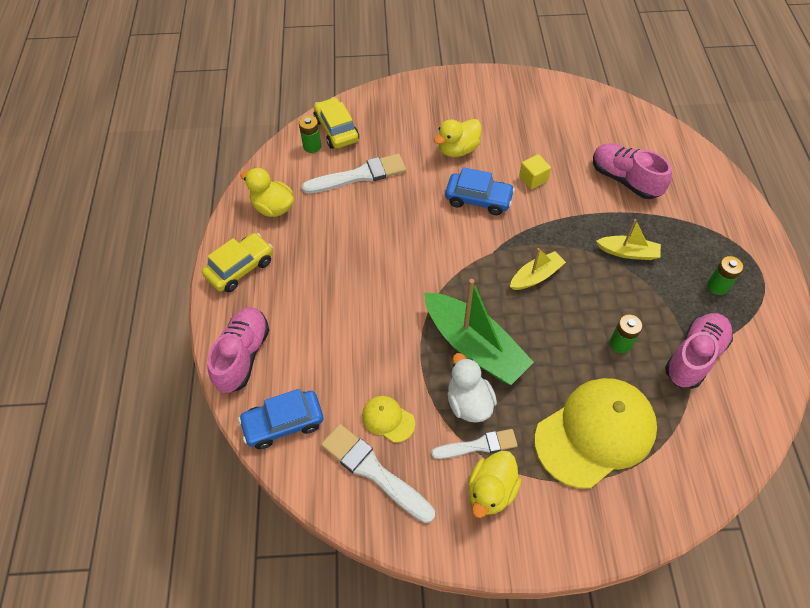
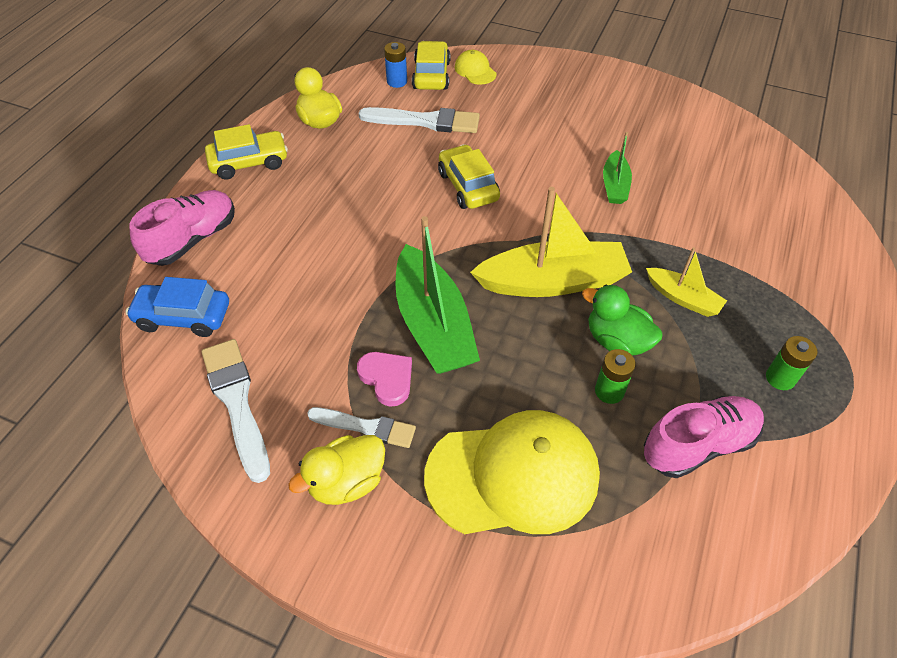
camera: 25 degrees right, 5 degrees down
green battery [299,115,321,153] -> blue battery [384,42,407,88]
yellow cap [362,396,415,443] -> yellow cap moved to [455,50,497,85]
yellow duck [434,119,482,157] -> none
blue car [445,167,515,215] -> none
white duck [448,353,497,423] -> pink heart [357,352,412,407]
yellow boat [510,248,566,290] -> yellow boat [470,187,632,297], size x1.90
yellow cube [519,154,551,189] -> green boat [603,132,632,204]
pink shoe [593,143,672,199] -> none
none -> yellow car [438,144,500,209]
none -> green duck [582,285,663,356]

